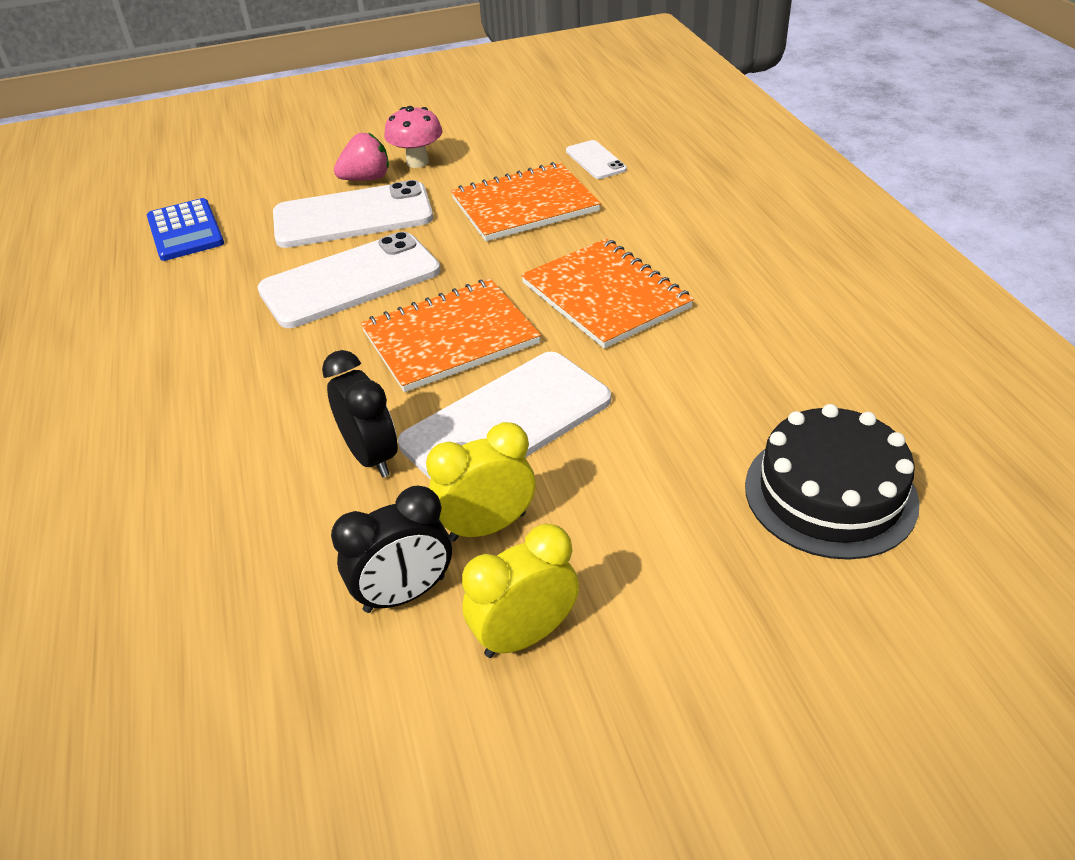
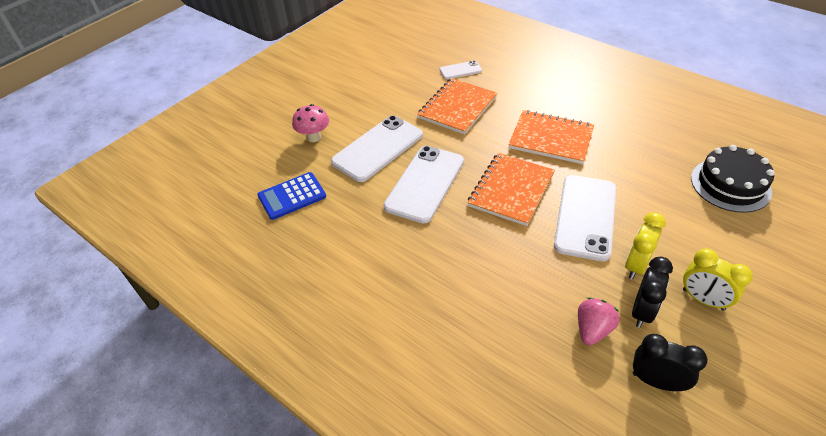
camera: 35 degrees left, 5 degrees up
blue calculator [147,198,224,261] -> blue calculator turned 120 degrees clockwise [257,172,326,220]
black clock [322,350,398,477] -> black clock moved to [633,334,708,391]
pink strawberry [334,133,389,181] -> pink strawberry moved to [578,298,619,345]
pink mushroom [384,106,443,168] -> pink mushroom moved to [292,104,329,142]
yellow clock [462,524,579,658] -> yellow clock turned 75 degrees counterclockwise [683,248,753,311]
white phone [566,140,627,179] -> white phone turned 45 degrees counterclockwise [440,60,482,79]

